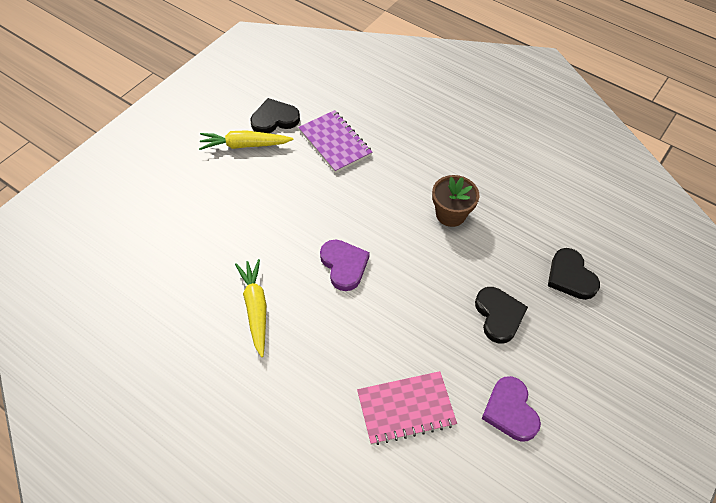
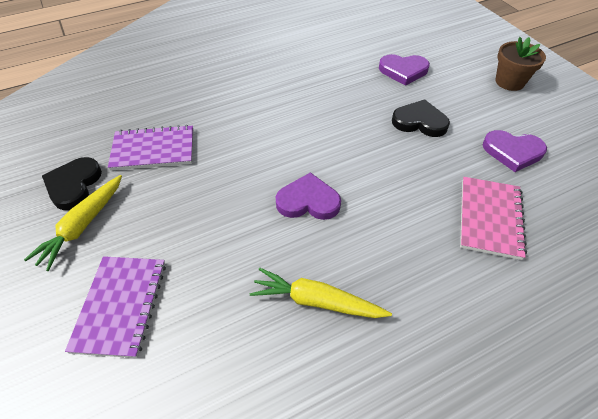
camera: 60 degrees left, 5 degrees down
brown flower pot [432,175,479,227] -> brown flower pot moved to [495,37,546,91]
black heart [548,248,600,300] -> purple heart [379,54,430,86]
none -> purple notebook [65,256,166,358]

